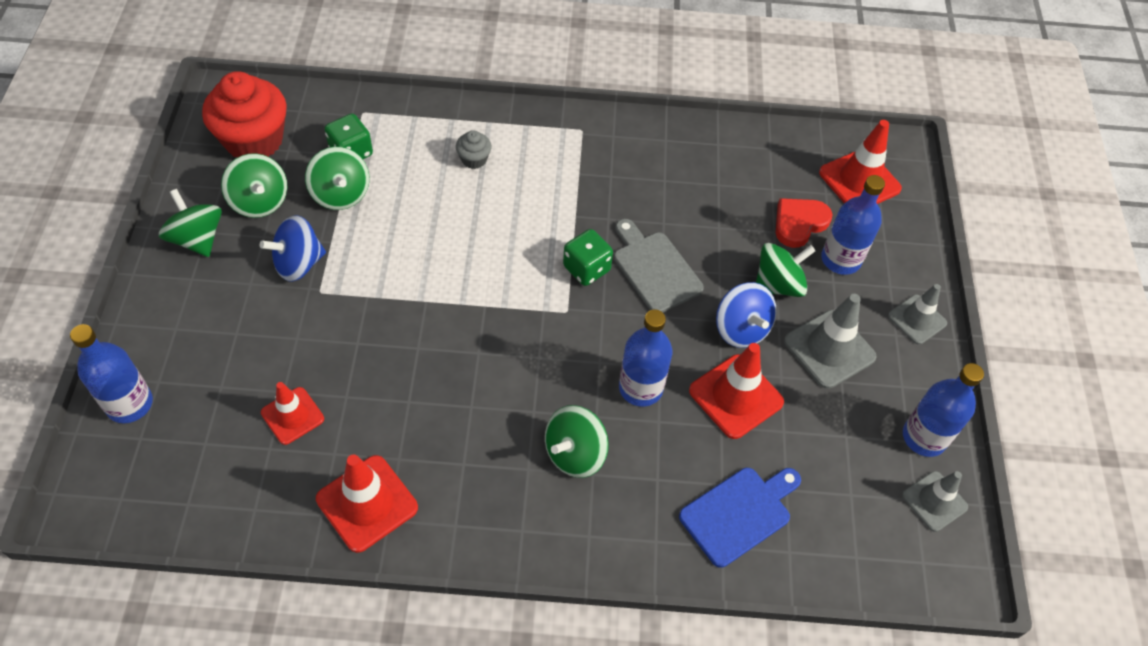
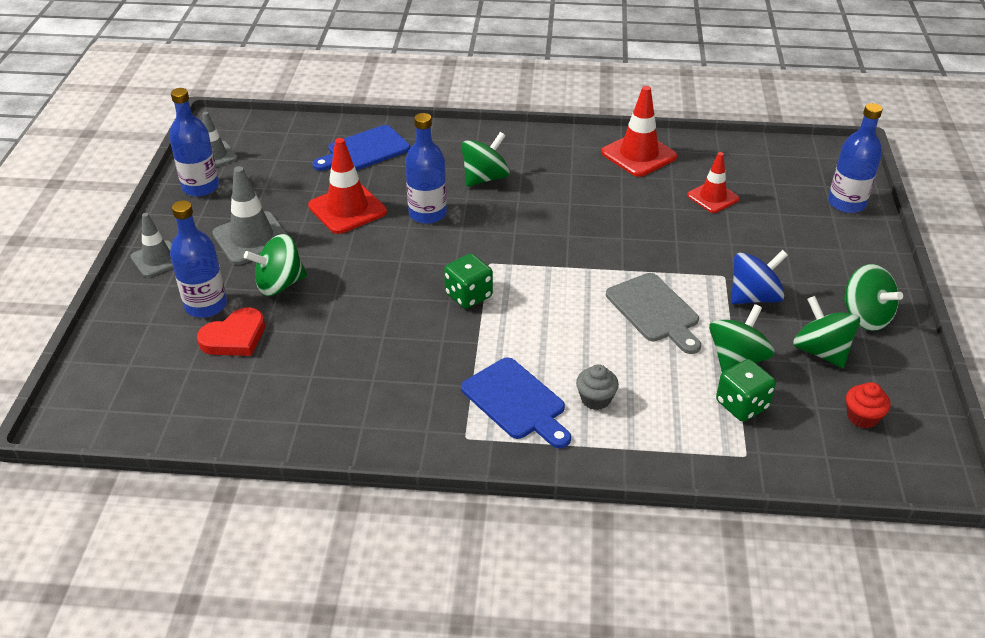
camera: 175 degrees left, 15 degrees down
red cupcake [202,71,287,158] -> red cupcake [846,382,891,428], size x0.44
green spinning top [305,147,369,210] -> green spinning top turned 60 degrees clockwise [709,304,774,373]
grey cutting board [614,219,704,312] -> grey cutting board moved to [606,273,701,354]
blue spinning top [716,282,777,348] -> none
red traffic cone [819,120,902,204] -> none
none -> blue cutting board [461,357,571,448]

